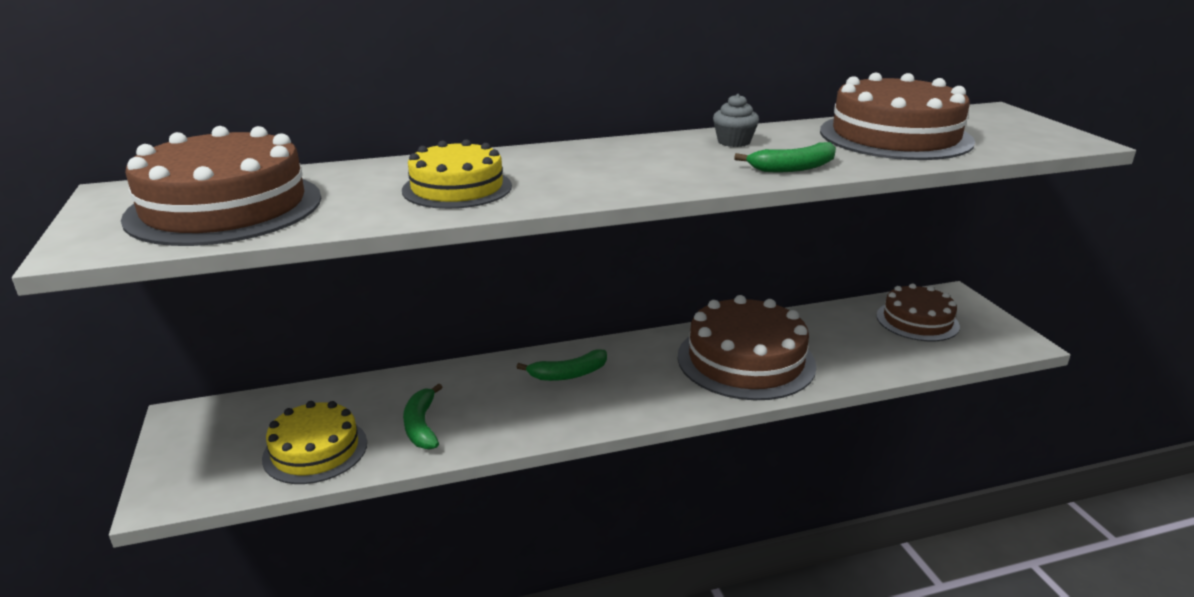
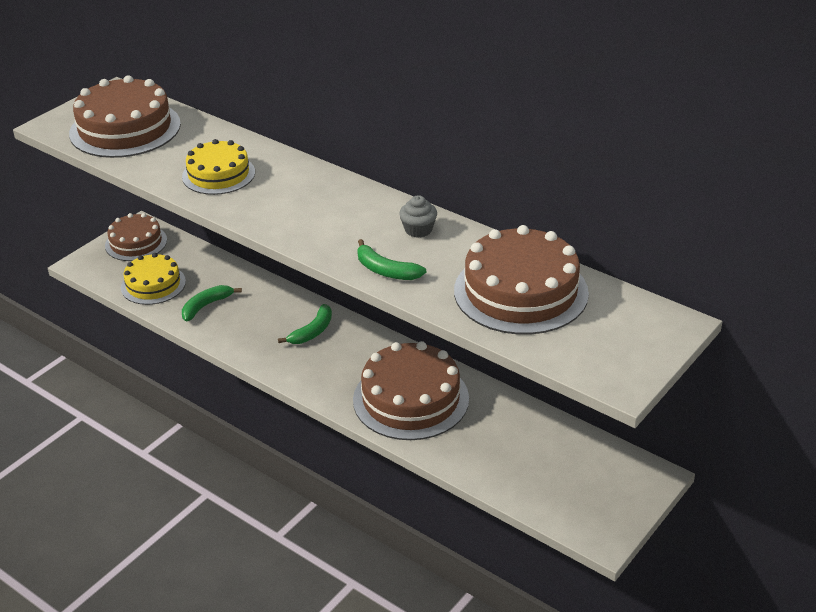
camera: 55 degrees right, 10 degrees up
green banana [516,349,607,381] -> green banana turned 90 degrees counterclockwise [278,304,332,344]
brown cake [876,284,960,341] -> brown cake moved to [105,213,167,261]

